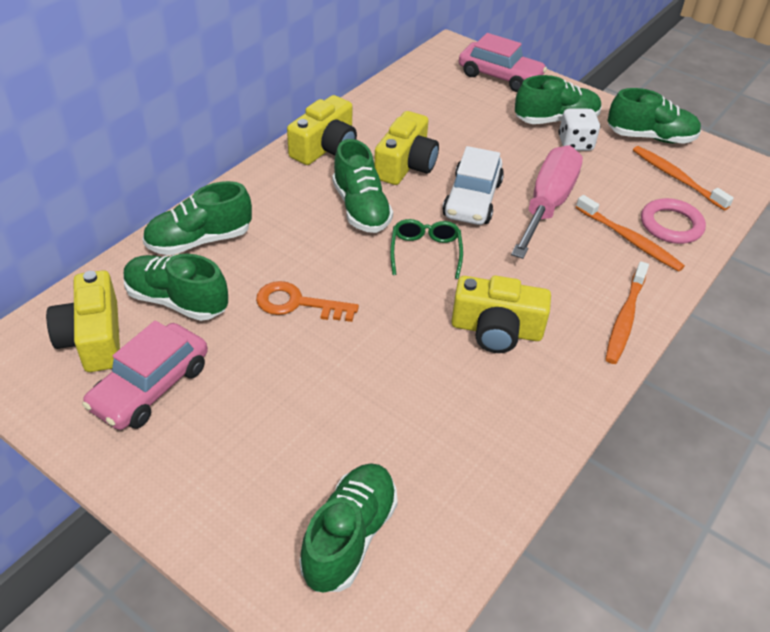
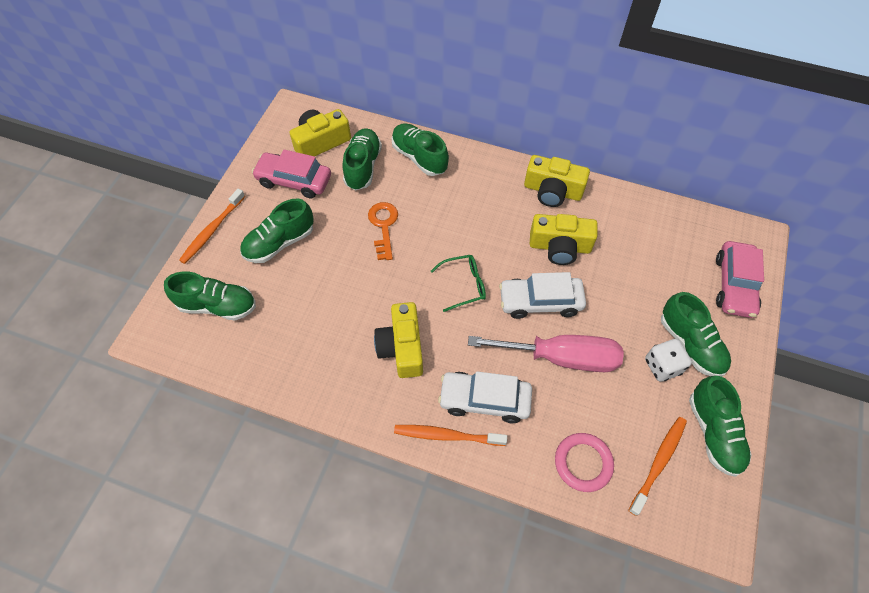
camera: 75 degrees right, 15 degrees up
green shoe [332,139,393,233] -> green shoe moved to [240,198,314,263]
orange toothbrush [576,195,685,272] -> orange toothbrush moved to [179,189,245,264]
none -> white car [438,371,532,423]

